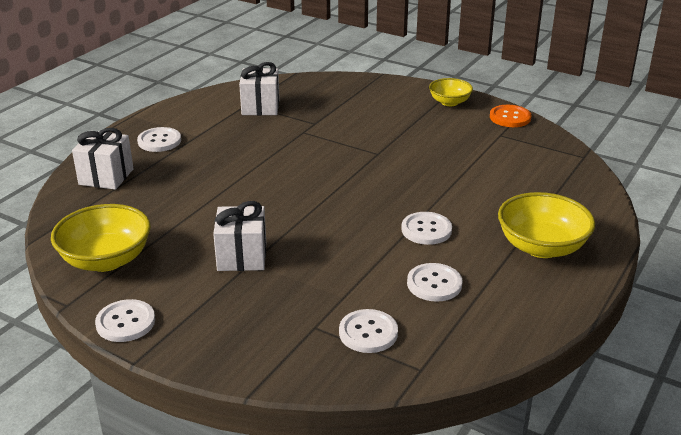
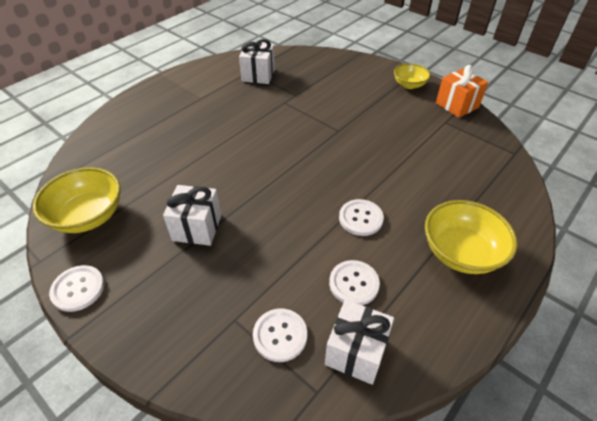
camera: 10 degrees right, 15 degrees up
white gift [72,128,134,190] -> white gift moved to [325,299,394,385]
white button [137,127,181,152] -> none
orange button [490,105,531,127] -> orange gift [436,65,488,118]

